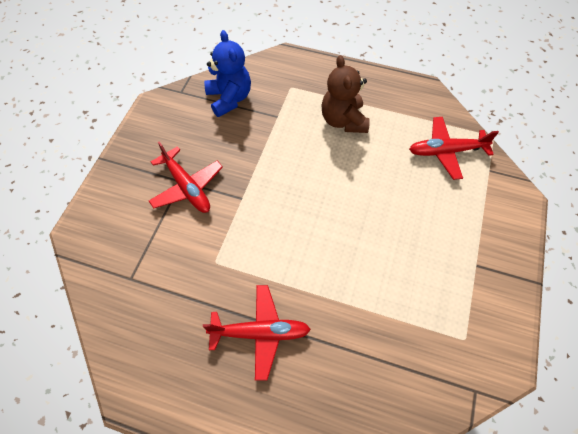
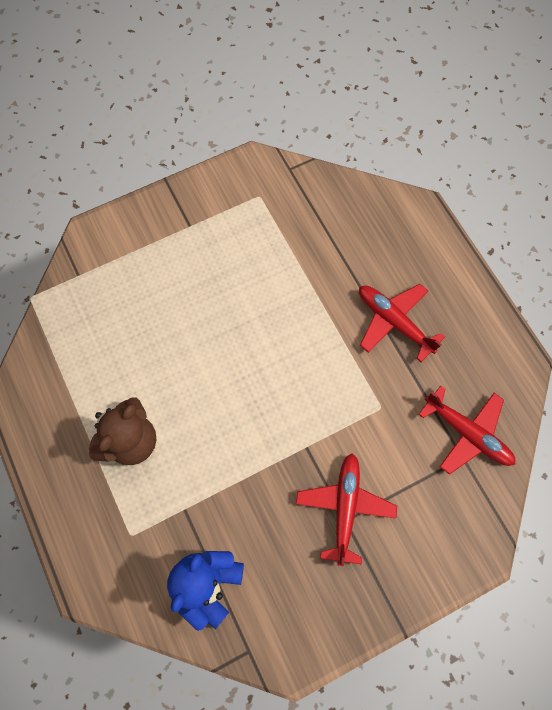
camera: 135 degrees left, 10 degrees up
red plane [409,117,499,180] -> red plane moved to [418,386,515,475]

